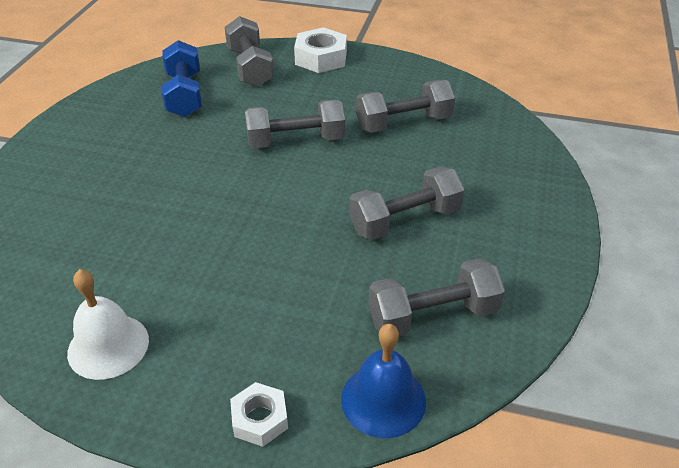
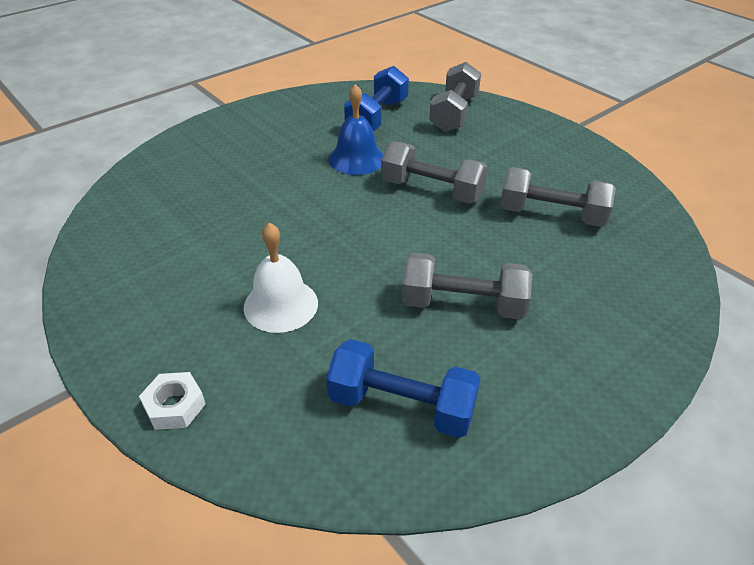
camera: 35 degrees right, 0 degrees up
white bell [67,269,149,380] -> white bell moved to [244,223,318,333]
white nut [294,27,347,73] -> none
blue bell [341,324,426,438] -> blue bell moved to [329,84,383,175]
grey dumbbell [368,258,505,336] -> blue dumbbell [326,339,481,438]

